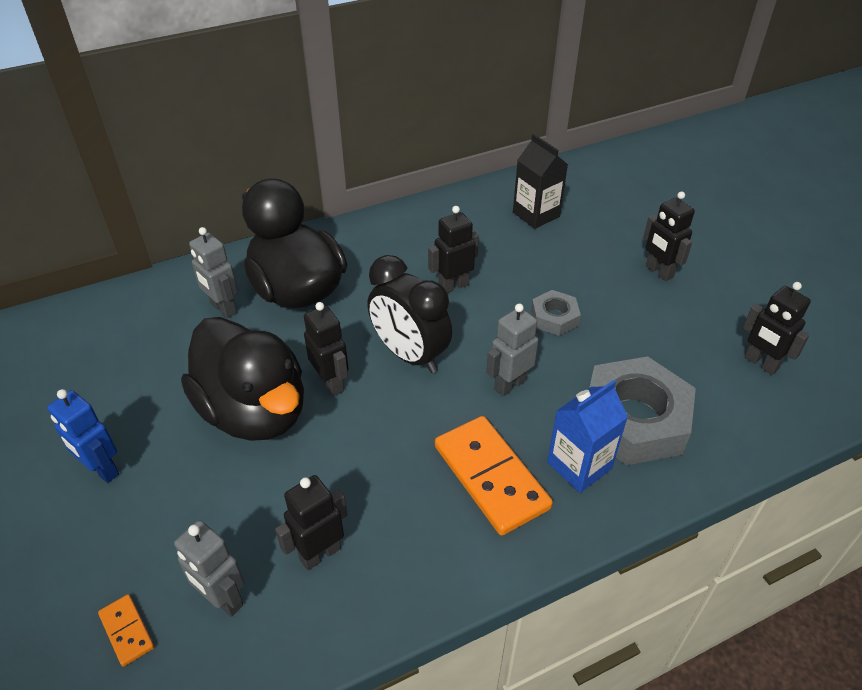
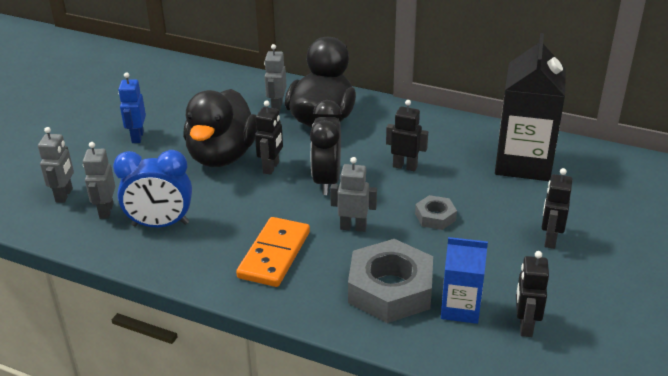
camera: 50 degrees right, 10 degrees down
orange domino [98,594,154,667] -> grey robot [38,127,74,203]
black robot [275,475,347,570] -> blue clock [113,150,192,227]
black carton [513,134,568,229] -> black carton [495,33,566,181], size x1.80
blue carton [547,380,628,493] -> blue carton moved to [441,237,488,324]

